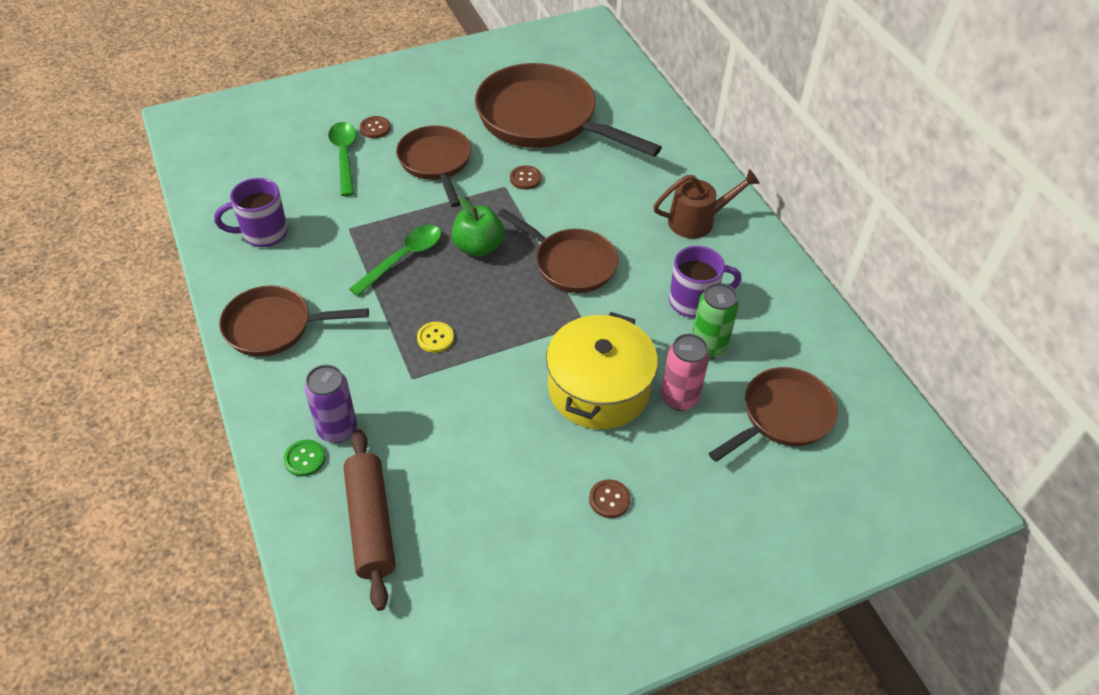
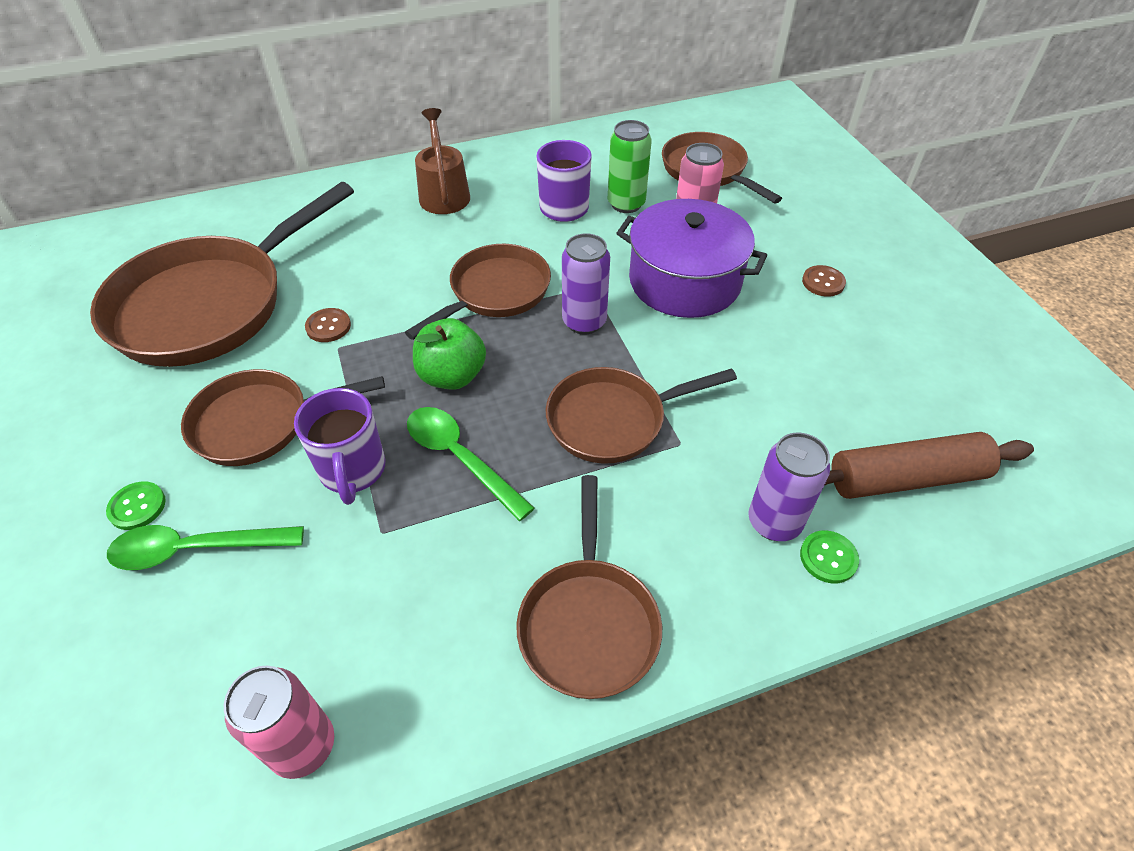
camera: 85 degrees left, 0 degrees up
purple mug [214,178,288,247] -> purple mug moved to [294,388,386,505]
brown button [360,116,391,138] -> green button [106,481,166,530]
yellow button [417,322,454,353] -> brown pan [546,367,737,464]
yellow pot [546,312,658,429] -> purple pot [617,199,767,318]
none -> pink can [224,666,334,779]
none -> purple can [562,233,610,335]

